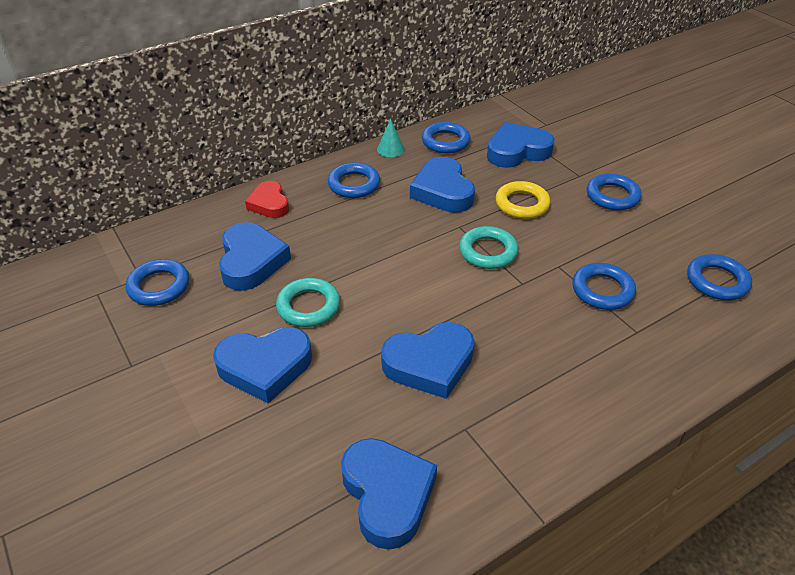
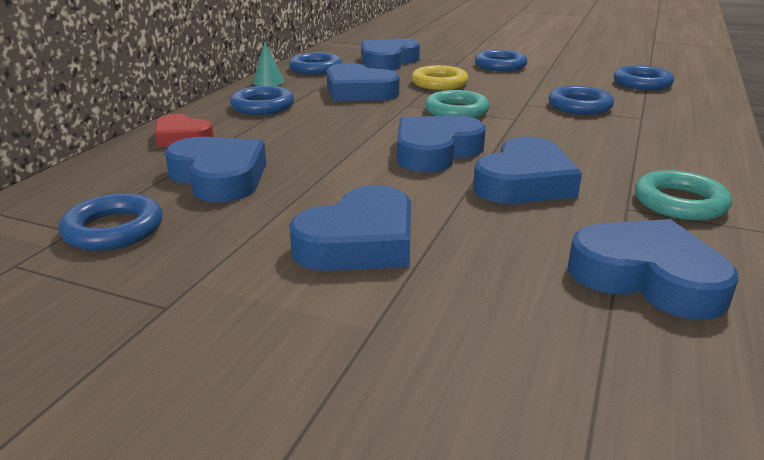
camera: 35 degrees left, 15 degrees down
turquoise ring [276,278,340,327] -> turquoise ring moved to [635,170,732,221]
none -> blue heart [397,116,486,172]

